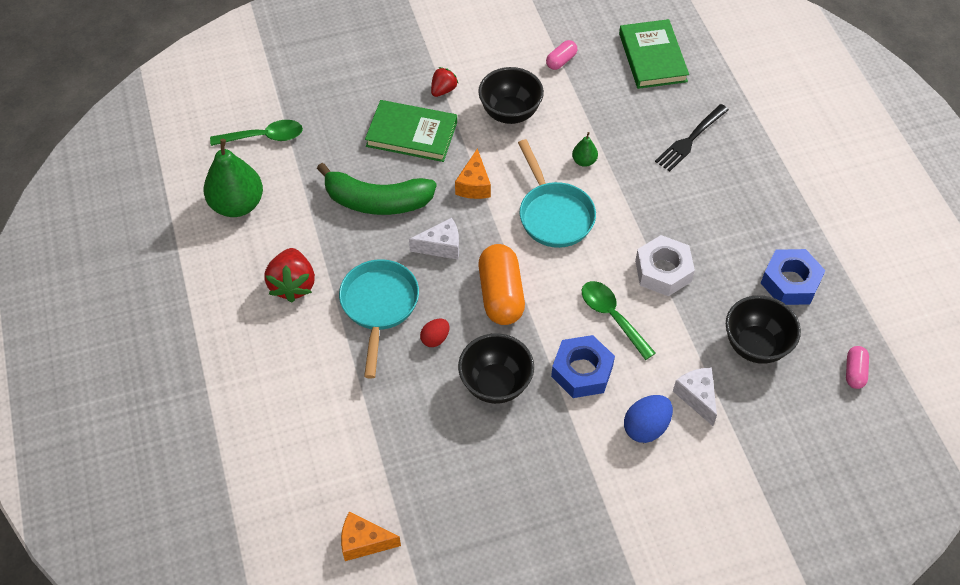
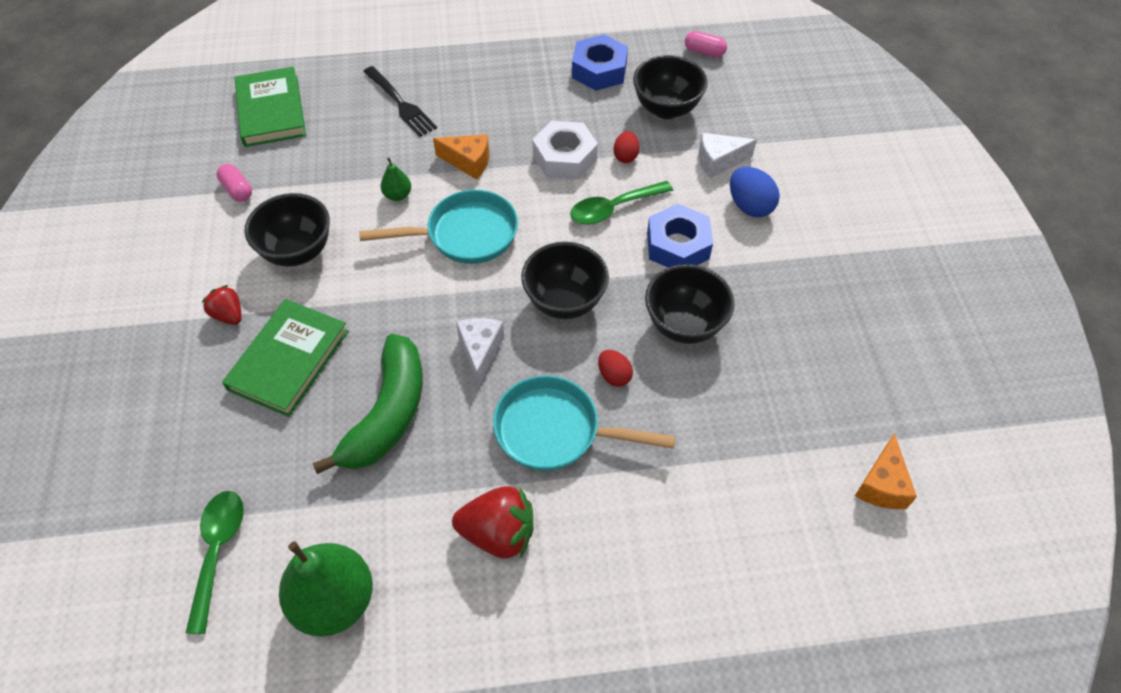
camera: 80 degrees left, 0 degrees up
orange cheese [455,149,491,199] -> orange cheese moved to [433,134,489,180]
orange capsule [478,244,525,325] -> black bowl [521,242,609,319]
green book [619,19,689,89] -> green book turned 75 degrees clockwise [235,67,306,147]
none -> red egg [614,131,640,163]

